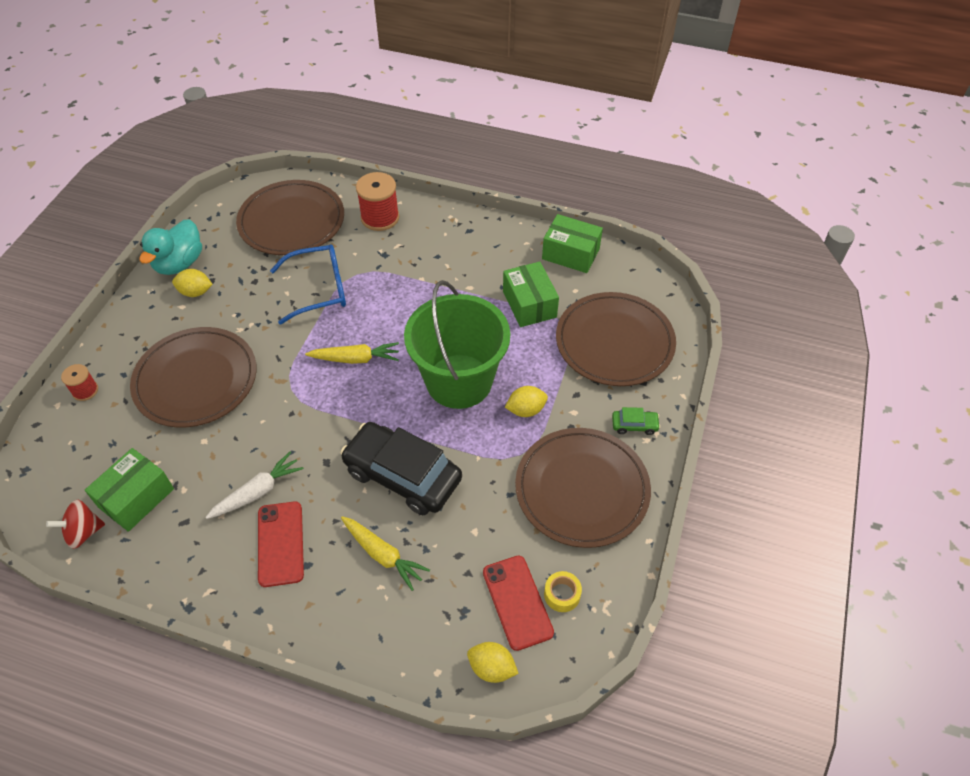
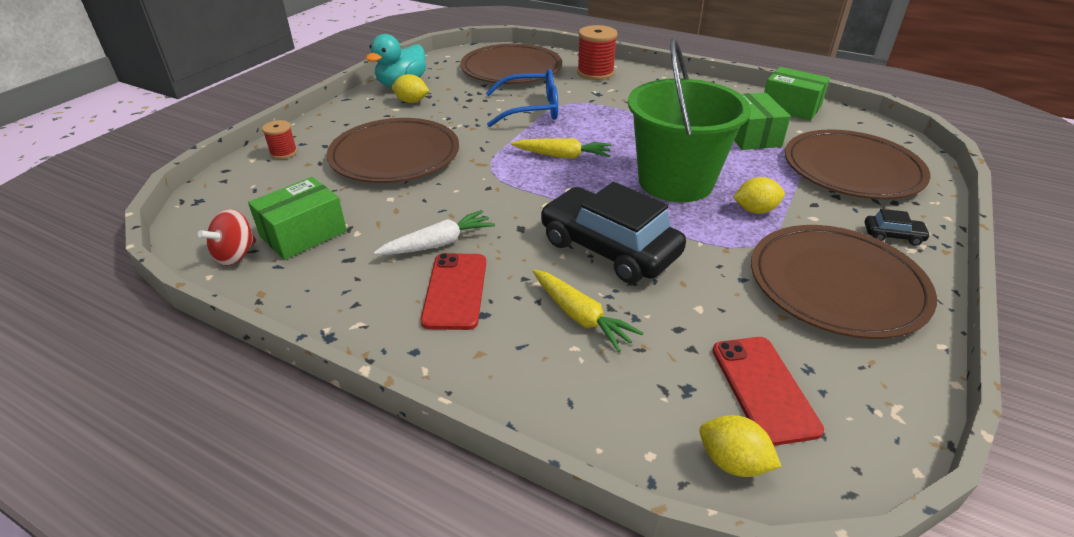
camera: 10 degrees right, 15 degrees down
red spinning top [46,500,105,549] -> red spinning top turned 45 degrees counterclockwise [198,209,256,265]
yellow tape [544,571,582,612] -> none
green car [612,407,660,435] -> black car [865,209,931,246]

